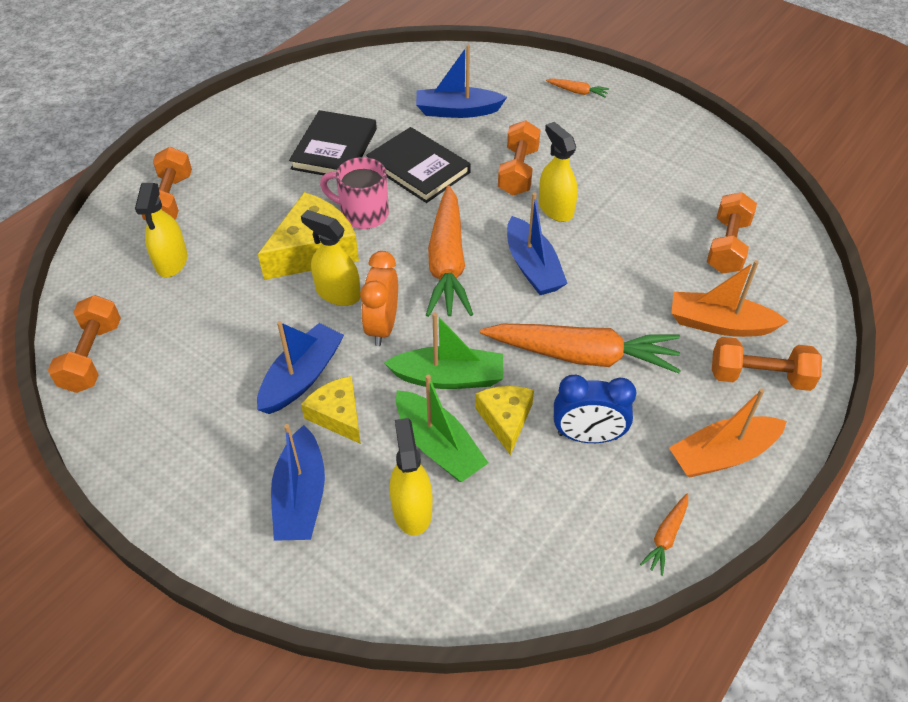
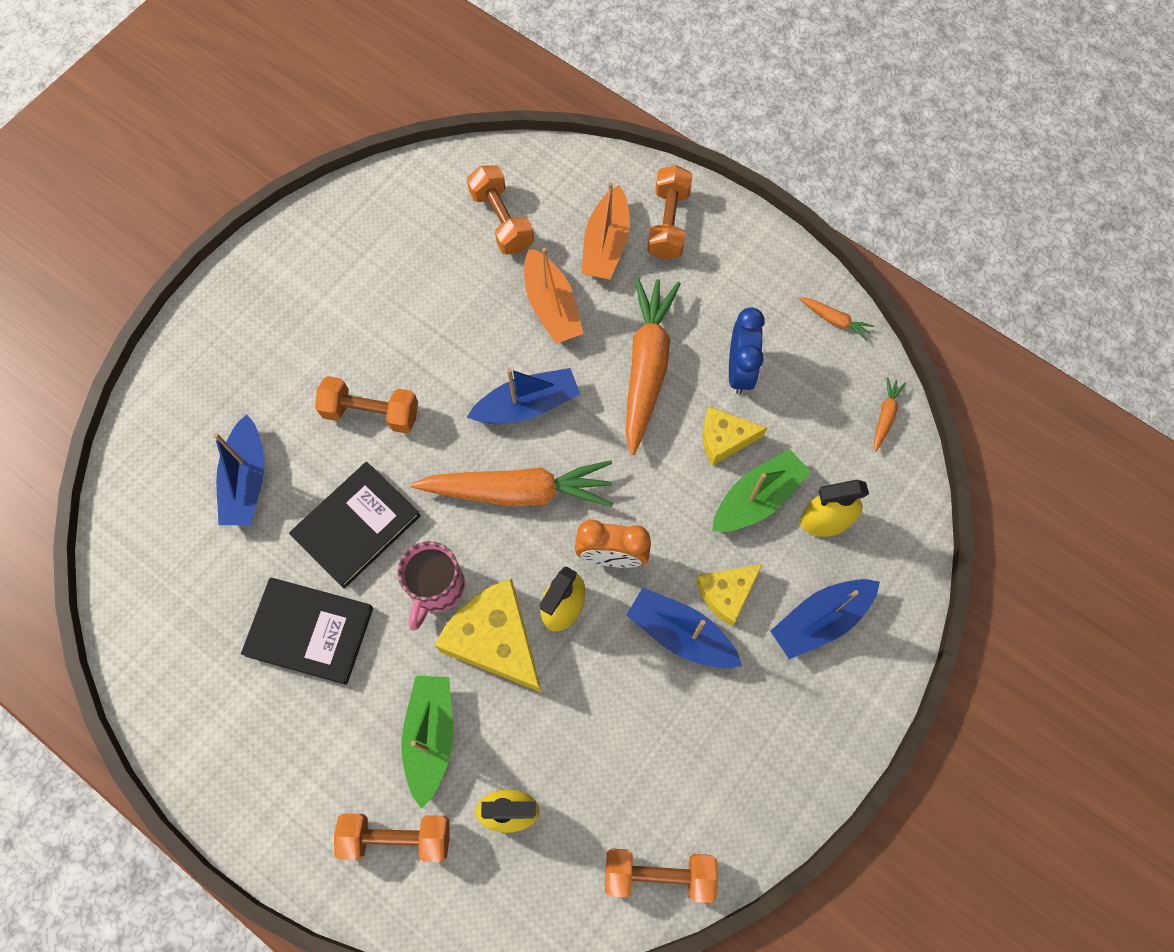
camera: 90 degrees left, 20 degrees up
blue boat [271,424,325,541] -> blue boat turned 150 degrees clockwise [770,579,880,659]
green boat [384,312,503,389] -> green boat moved to [401,676,453,809]
yellow spray bottle [539,122,578,222] -> none
orange carrot [546,78,609,98] -> orange carrot moved to [874,377,906,452]
orange boat [669,388,787,478] -> orange boat moved to [524,248,584,344]
orange dumbbell [707,192,757,274] -> orange dumbbell turned 45 degrees clockwise [467,165,534,255]

